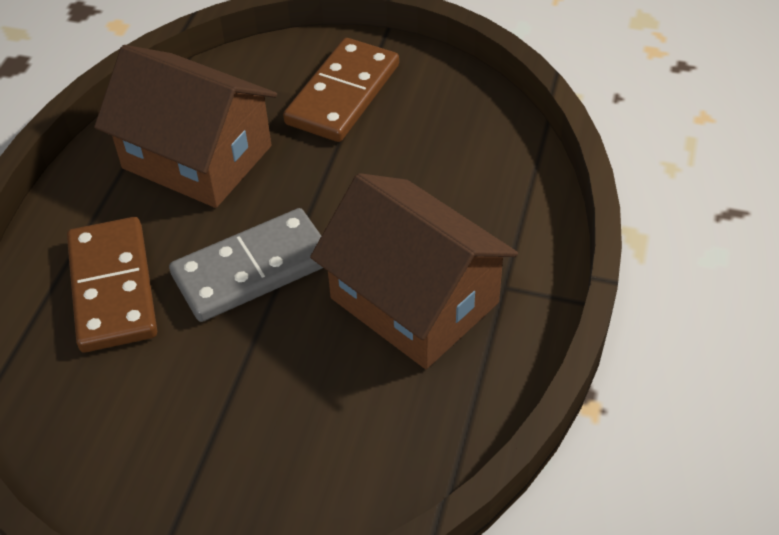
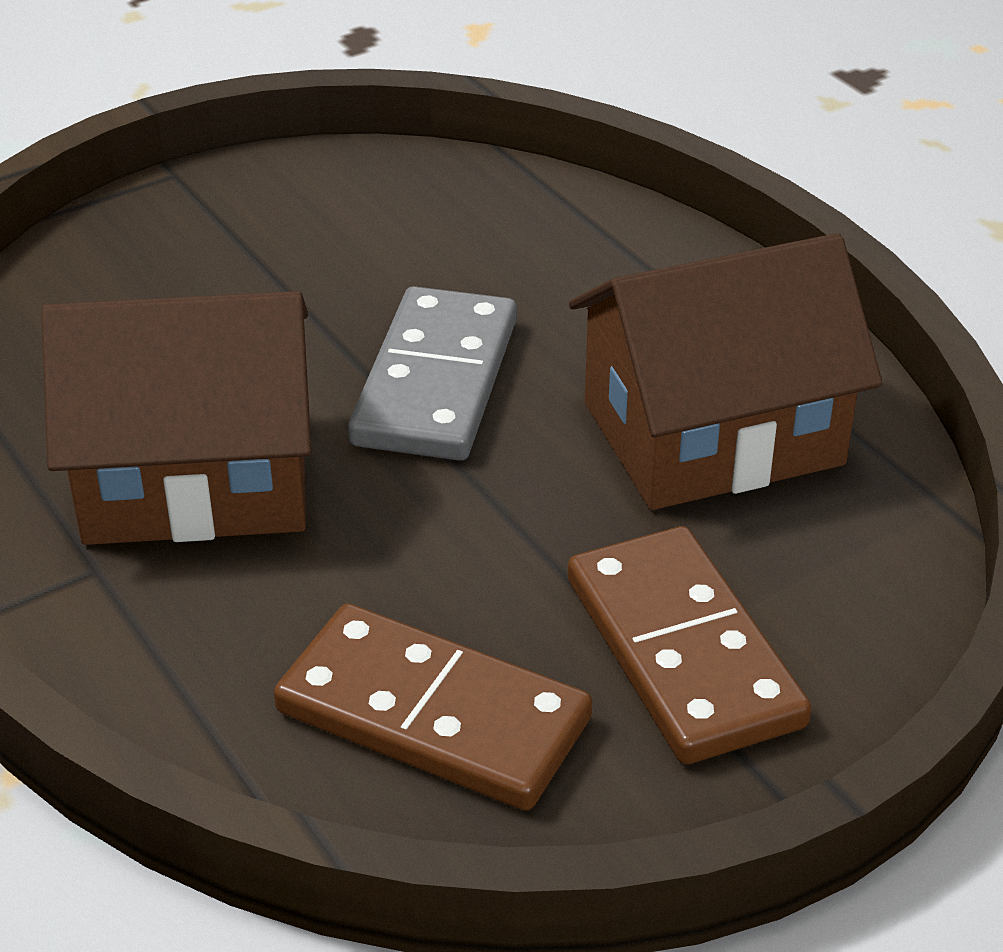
camera: 130 degrees right, 10 degrees down
brown domino [67,217,157,352] -> brown domino moved to [274,603,592,811]

